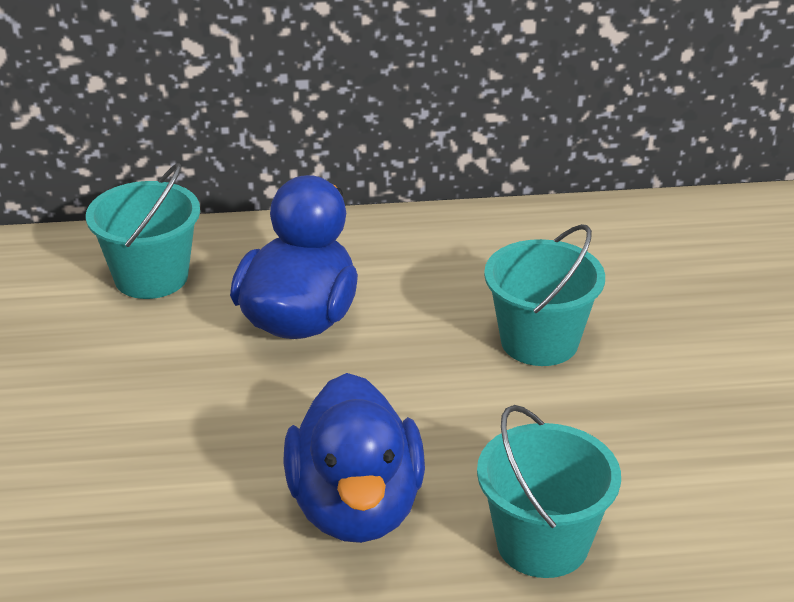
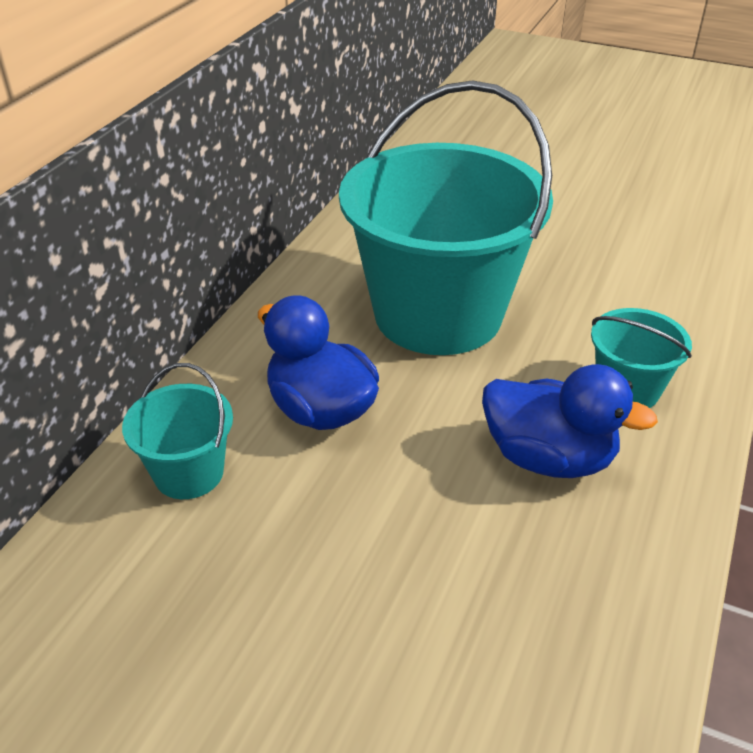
camera: 60 degrees left, 5 degrees up
turquoise bucket [484,224,605,366] -> turquoise bucket [339,80,553,355], size x2.27

